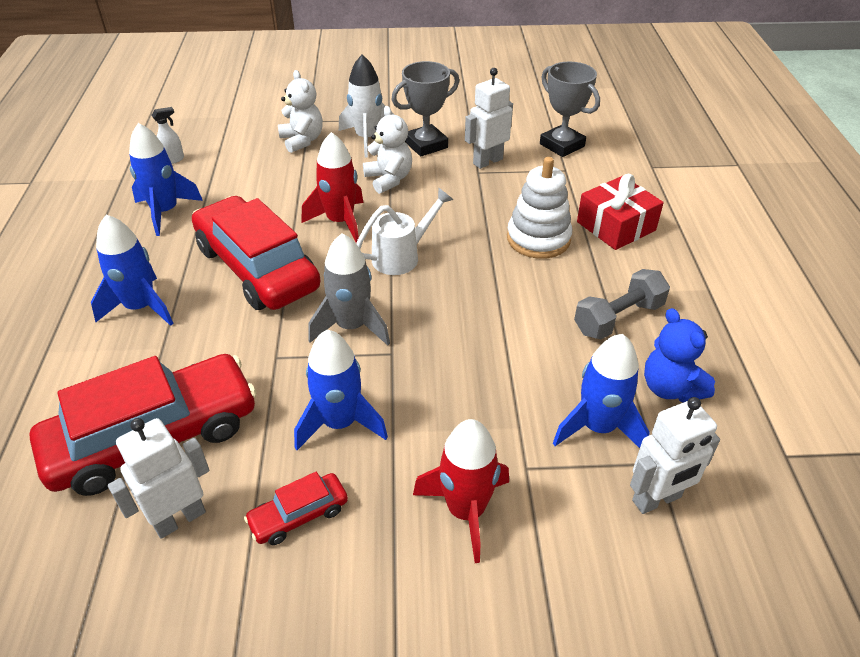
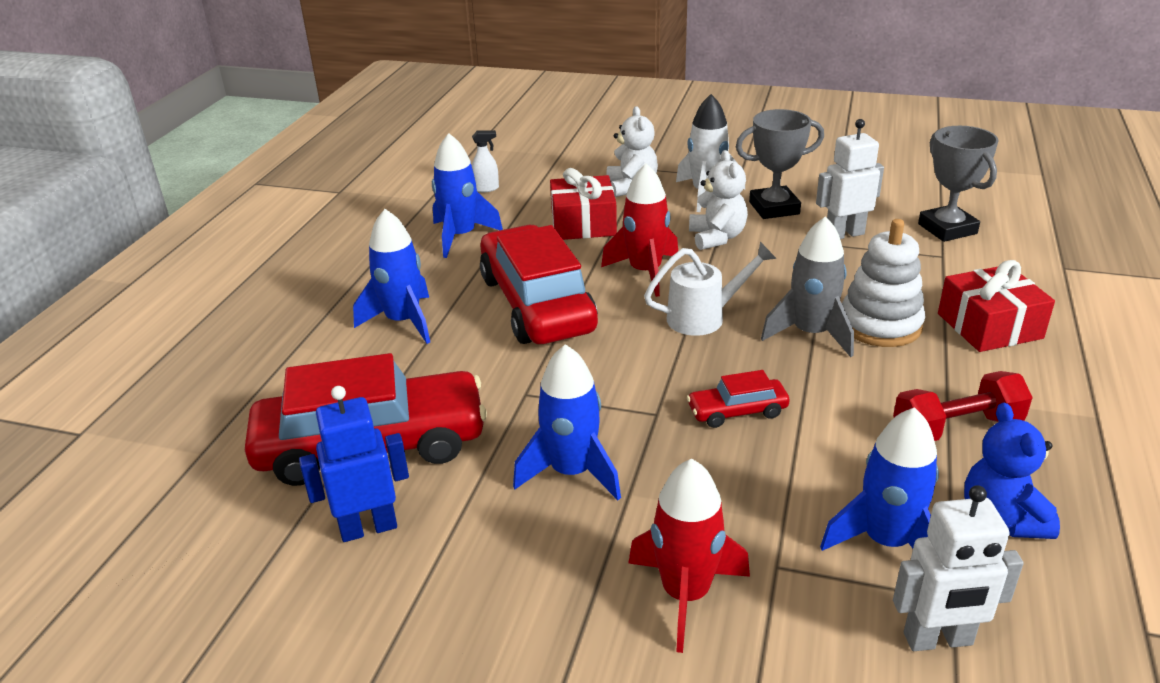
camera: 20 degrees right, 10 degrees down
white robot [108,418,209,539] -> blue robot [299,386,409,542]
red car [244,472,348,545] -> red car moved to [687,370,790,428]
grey rocket [308,233,390,345] -> grey rocket moved to [761,216,854,357]
grey dumbbell [574,269,670,339] -> red dumbbell [893,371,1033,441]
none -> red gift [550,168,617,240]

